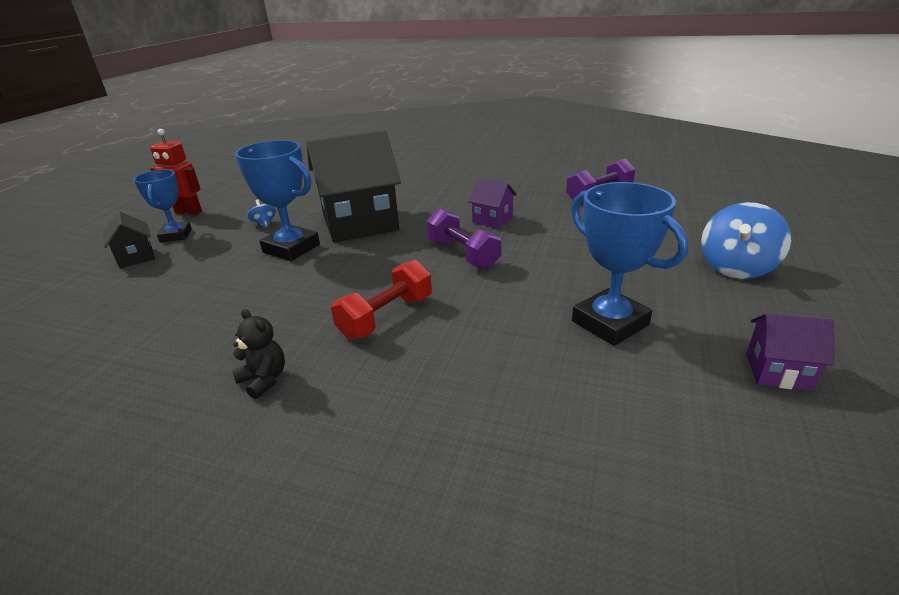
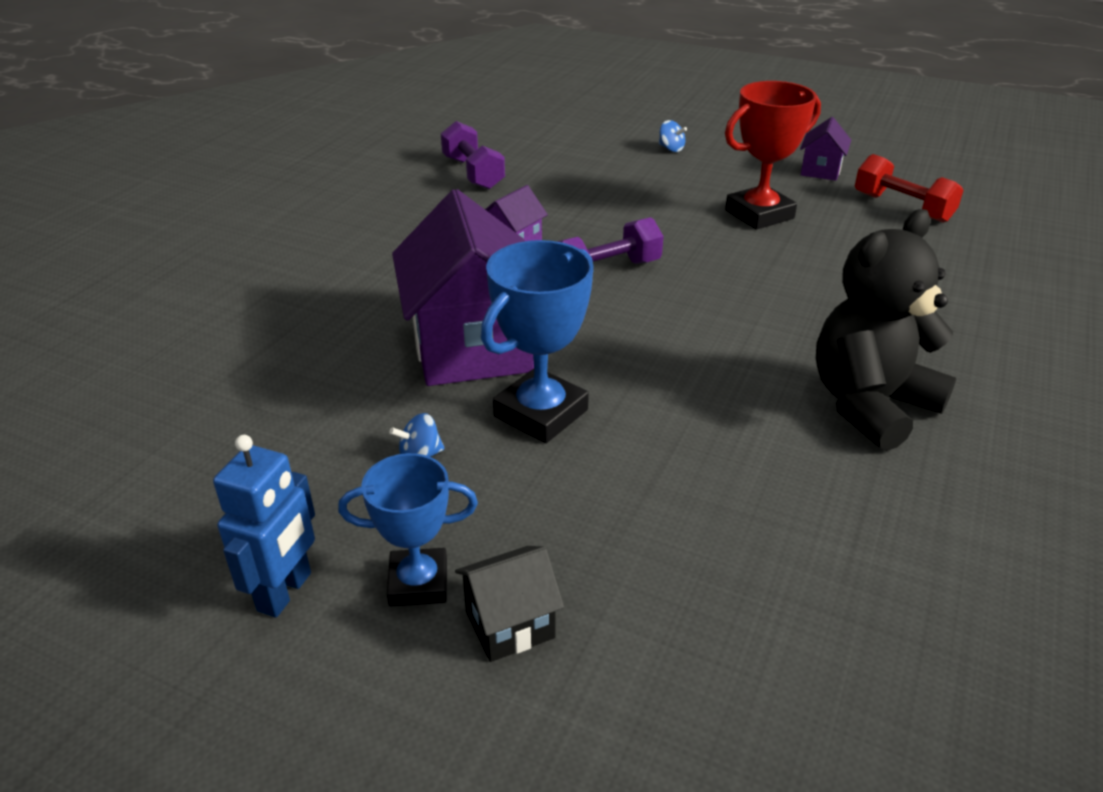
camera: 85 degrees left, 5 degrees up
red robot [150,129,202,215] -> blue robot [213,435,315,617]
black teddy bear [232,309,285,399] -> black teddy bear [816,209,956,451], size x2.27
black house [306,130,401,242] -> purple house [392,189,534,386]
red dumbbell [331,260,432,340] -> red dumbbell moved to [855,154,964,223]
blue trophy [571,182,688,346] -> red trophy [725,81,821,229]
blue spinning top [701,202,791,279] -> blue spinning top [659,120,687,152], size x0.47

